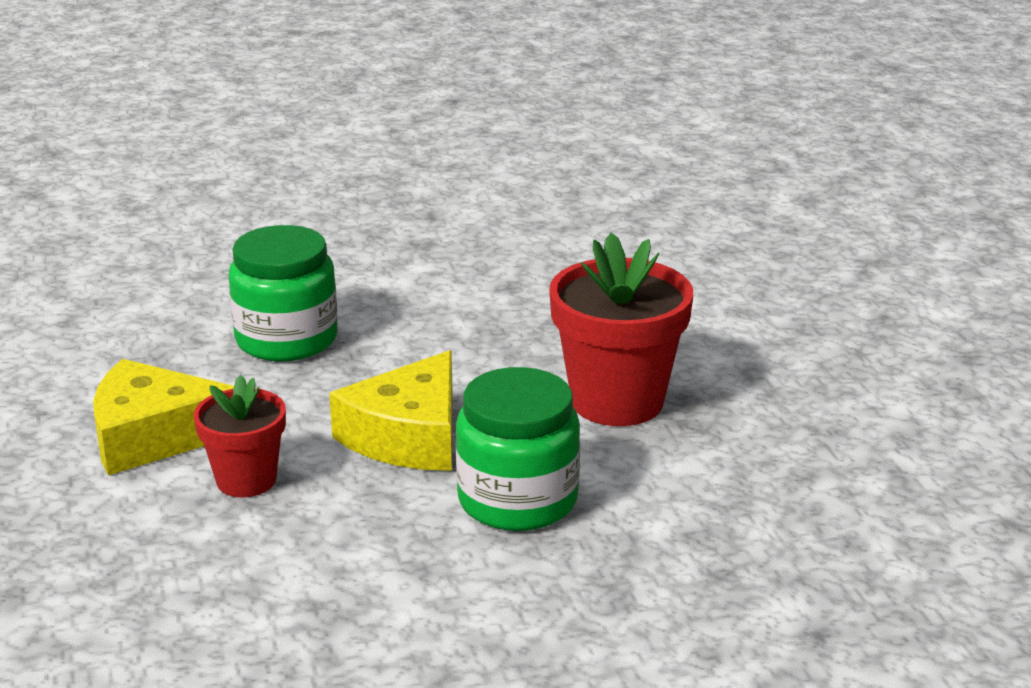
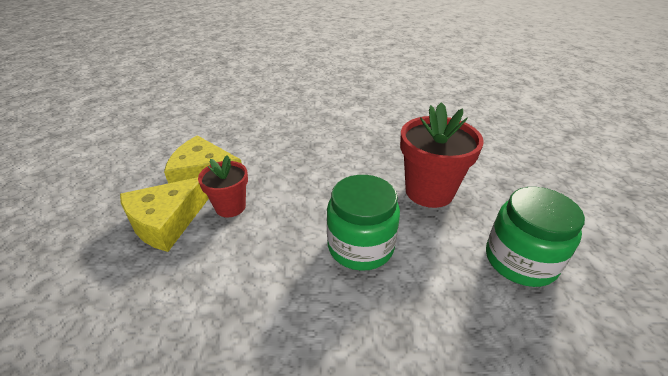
camera: 15 degrees right, 10 degrees up
green jar [228,225,338,362] -> green jar moved to [486,187,585,287]
yellow cheese [329,350,453,471] -> yellow cheese moved to [120,177,209,252]

